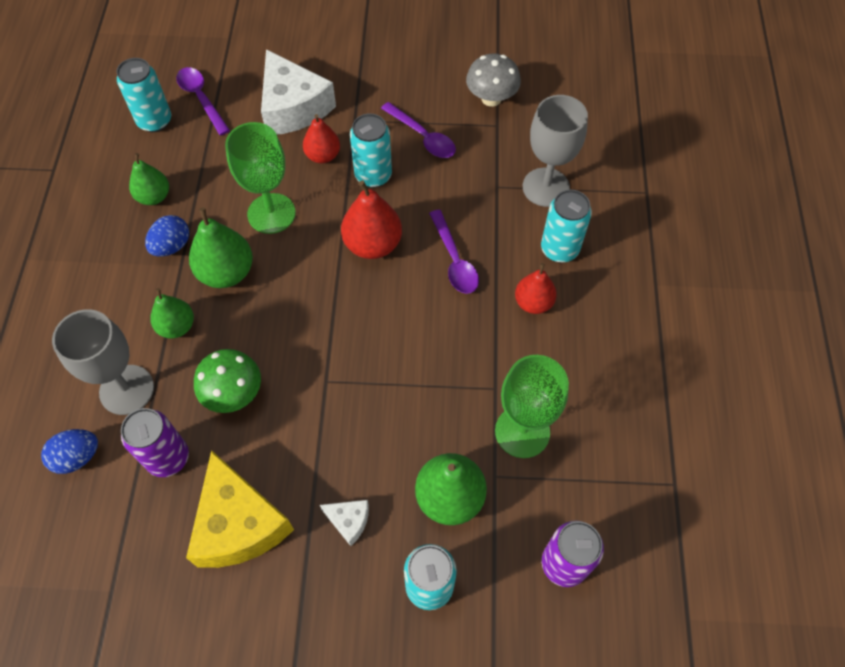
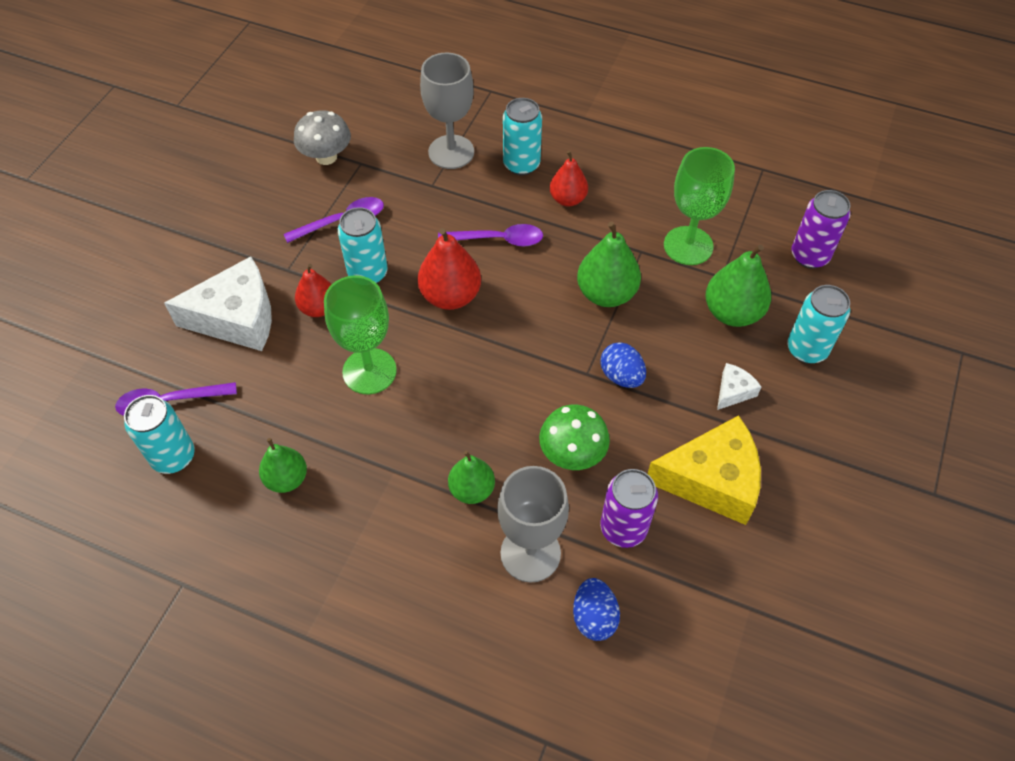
camera: 70 degrees left, 5 degrees down
blue egg [145,215,189,257] -> blue egg moved to [600,342,646,388]
green pear [189,207,253,288] -> green pear moved to [577,222,641,307]

